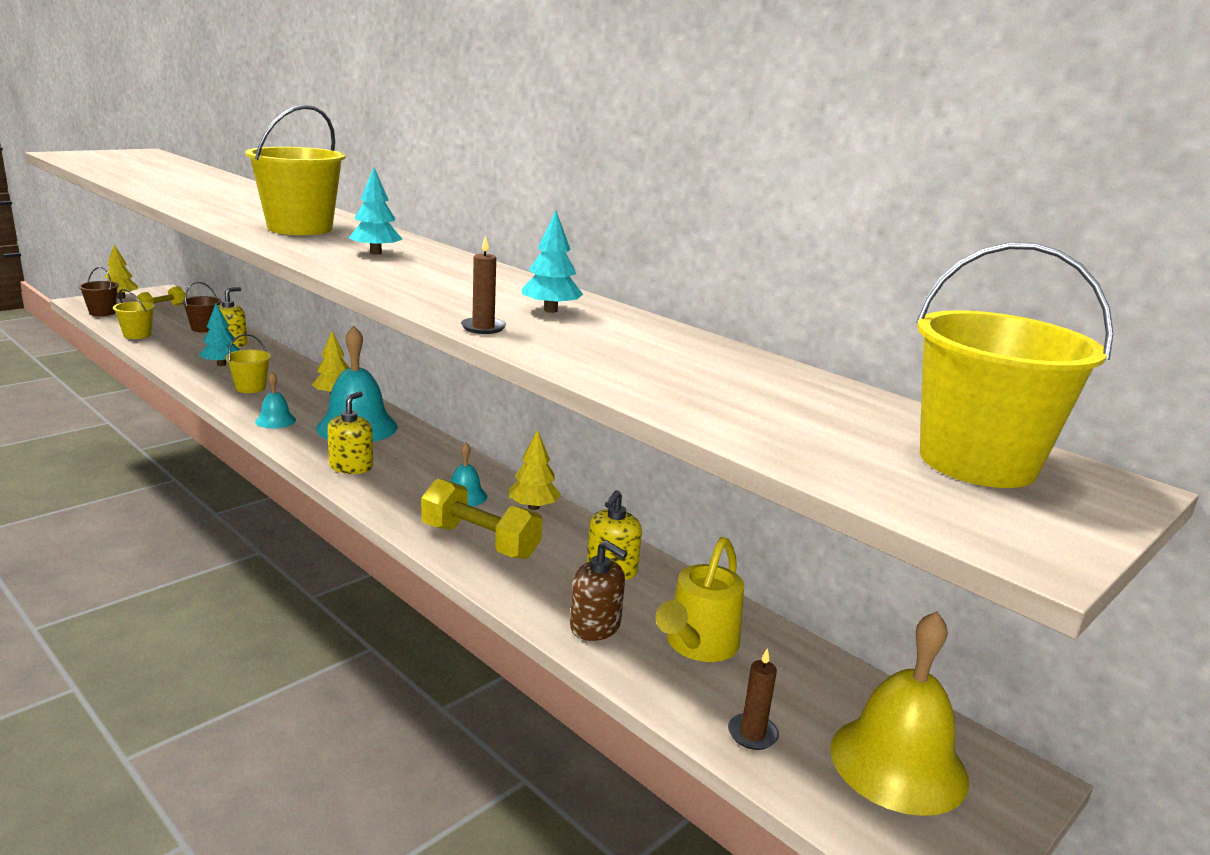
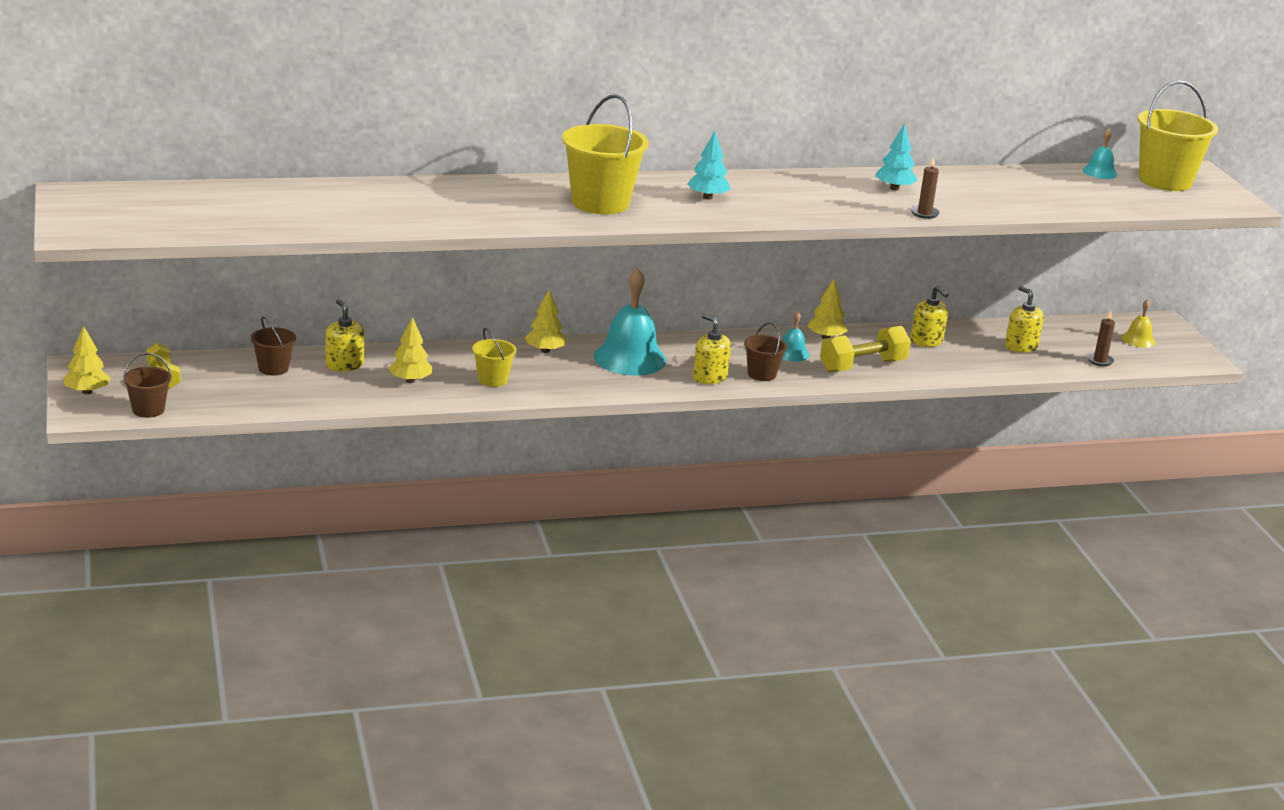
camera: 60 degrees left, 5 degrees up
yellow bucket [113,289,155,339] -> none
turquoise tree [199,303,240,366] -> yellow tree [389,317,432,383]
turquoise bell [255,372,296,428] -> turquoise bell moved to [1083,129,1118,179]
brown soap dispenser [570,540,628,641] -> none
yellow watering can [655,537,744,662] -> yellow soap dispenser [1005,286,1044,353]
yellow bell [830,611,969,816] -> yellow bell [1122,299,1155,348], size x0.49
none -> brown bucket [744,322,787,381]

